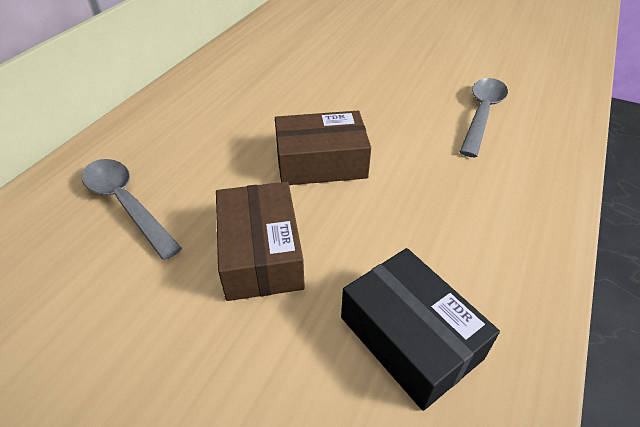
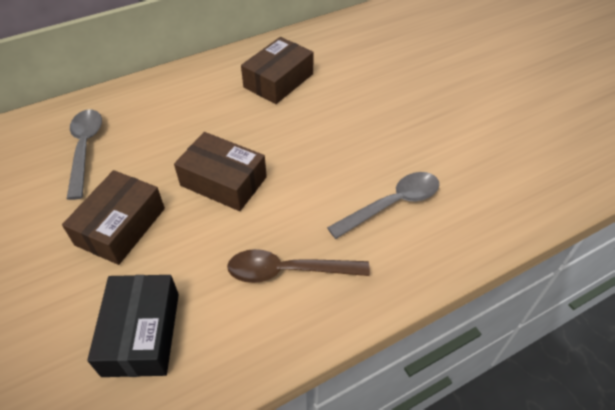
camera: 35 degrees right, 5 degrees up
none -> brown spoon [227,249,370,283]
none -> brown box [241,37,313,104]

